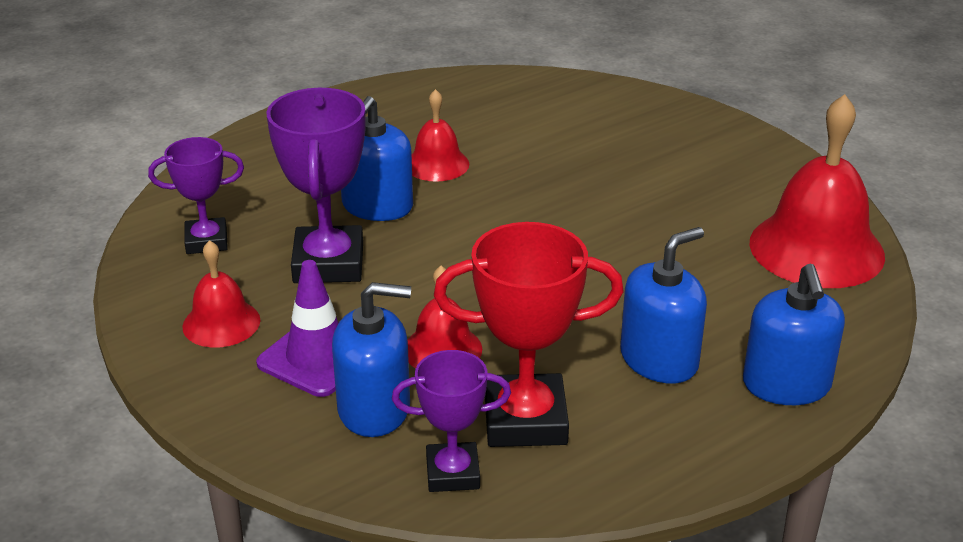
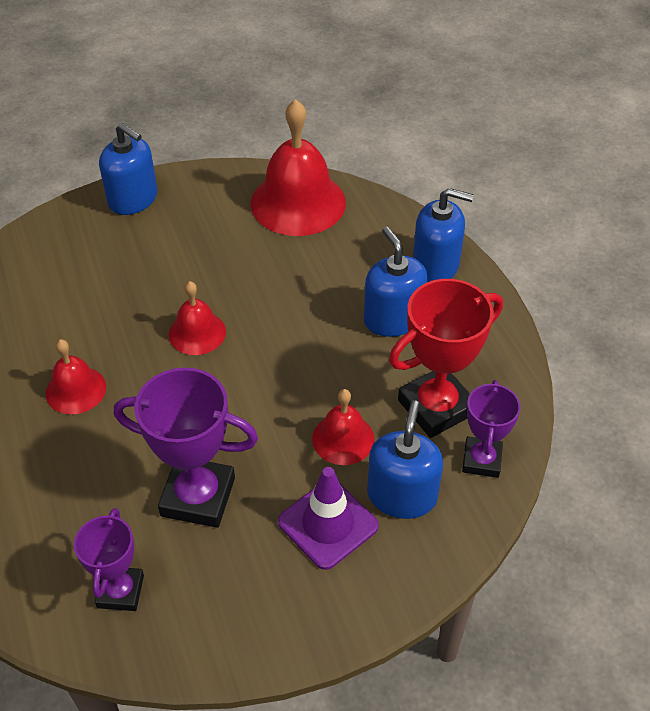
camera: 75 degrees left, 15 degrees up
red bell [182,240,261,348] -> red bell moved to [169,281,226,355]
blue soap dispenser [341,96,413,221] -> blue soap dispenser moved to [99,123,157,215]
red trophy [434,222,624,447] -> red trophy turned 45 degrees clockwise [389,279,503,438]

